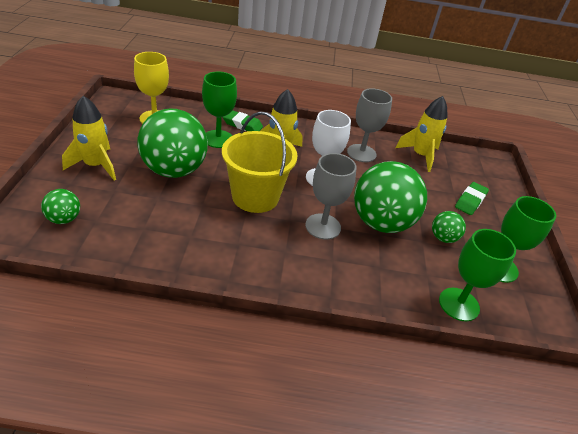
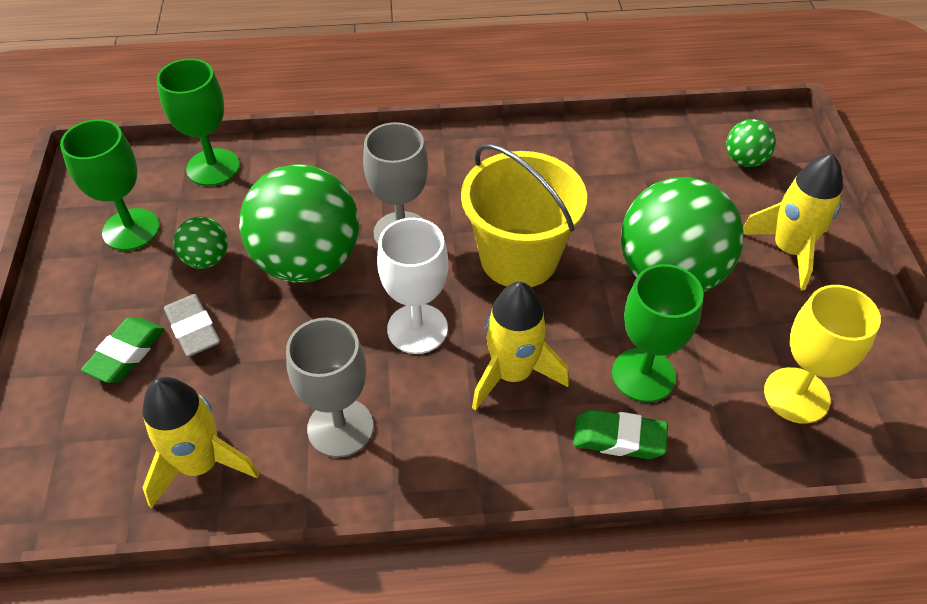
camera: 175 degrees right, 10 degrees up
none -> grey eraser [164,294,220,357]

